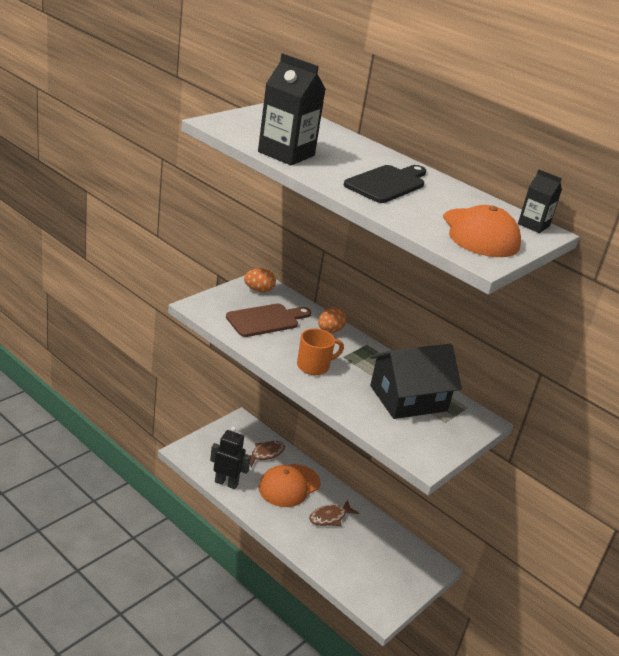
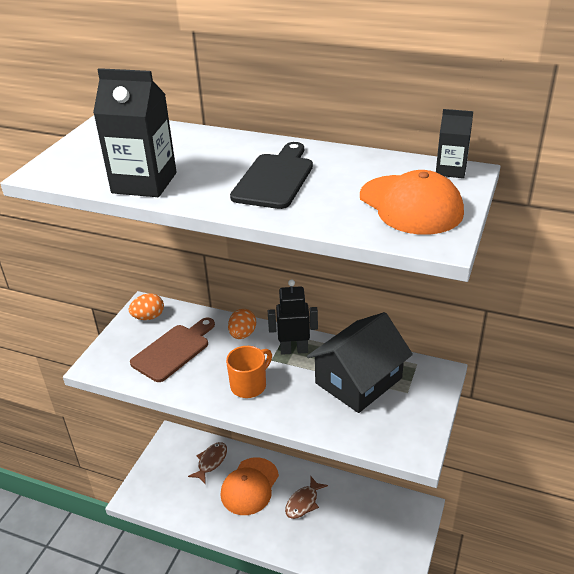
camera: 15 degrees left, 5 degrees up
black robot [210,426,251,489] -> black robot moved to [268,279,318,355]

